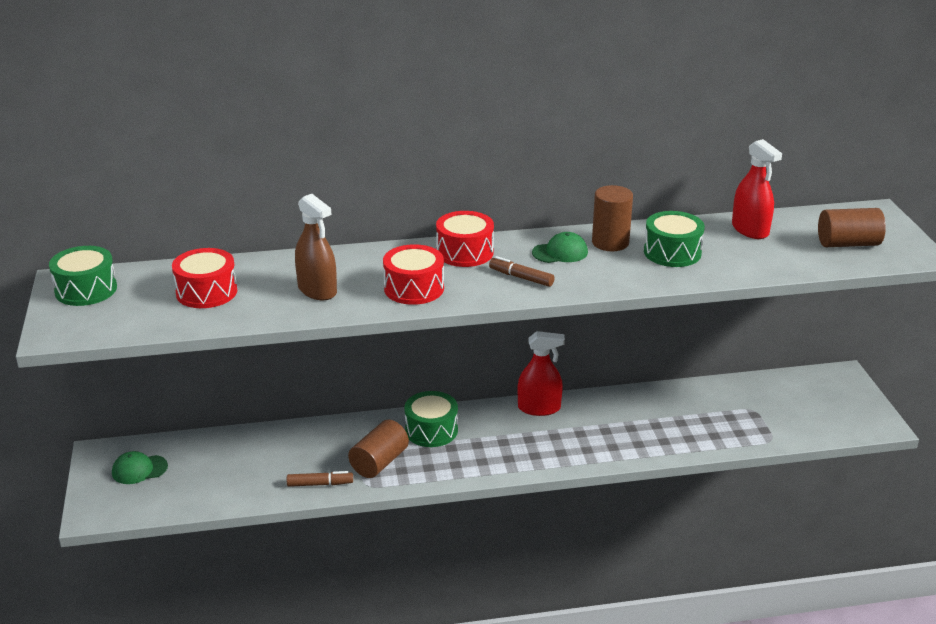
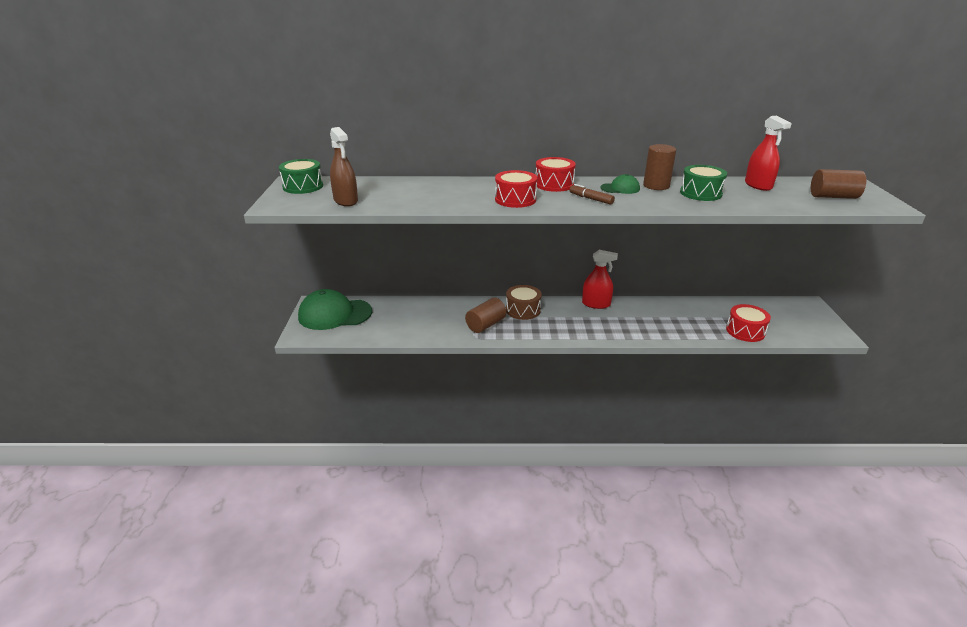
camera: 10 degrees right, 0 degrees up
green cap [112,451,168,484] -> green cap [298,289,372,330], size x2.09
red drum [172,248,237,308] -> red drum moved to [726,304,771,342]
brown marker [287,471,353,487] -> none
brown spray bottle [295,194,337,300] -> brown spray bottle moved to [330,127,358,206]
green drum [404,391,458,447] -> brown drum [506,285,542,320]

